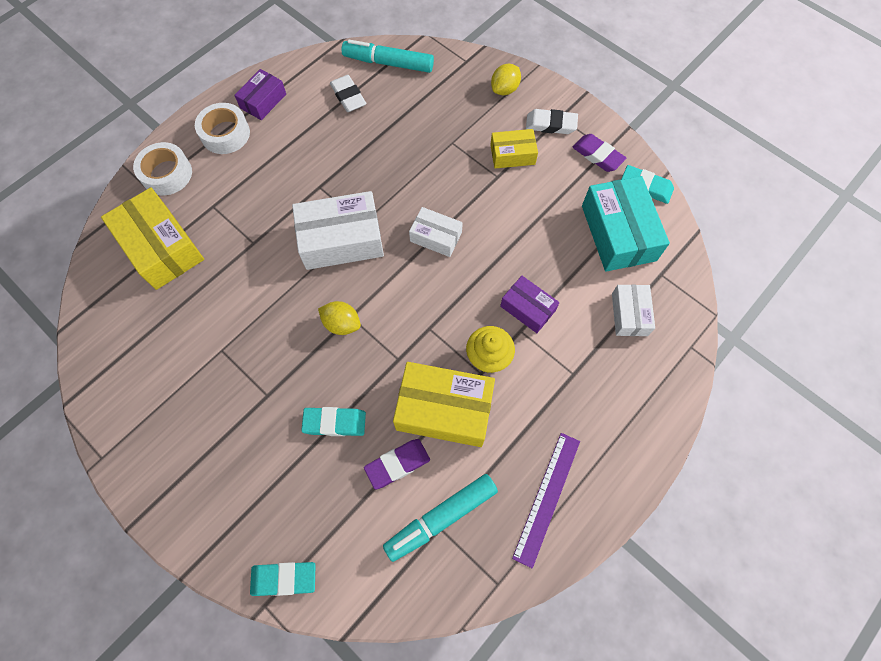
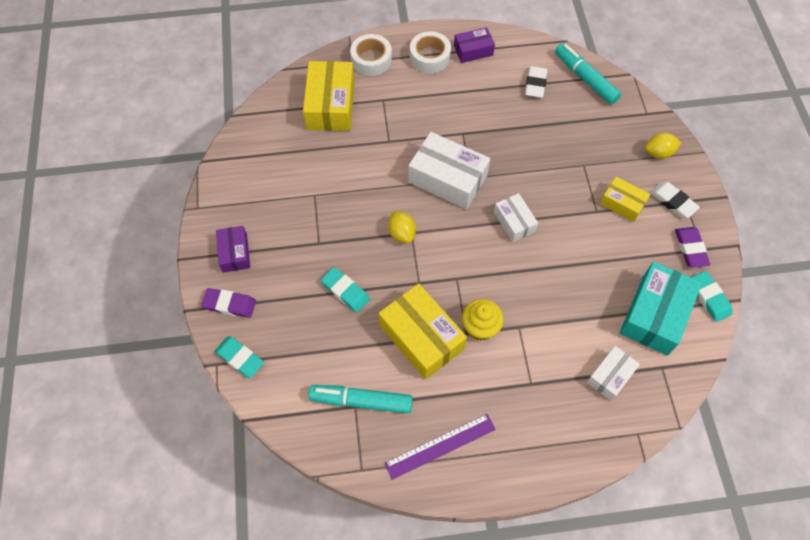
camera: 40 degrees right, 5 degrees down
purple eraser [364,439,430,489] -> purple eraser moved to [201,288,256,318]
purple box [500,276,560,333] -> purple box moved to [216,226,250,273]

